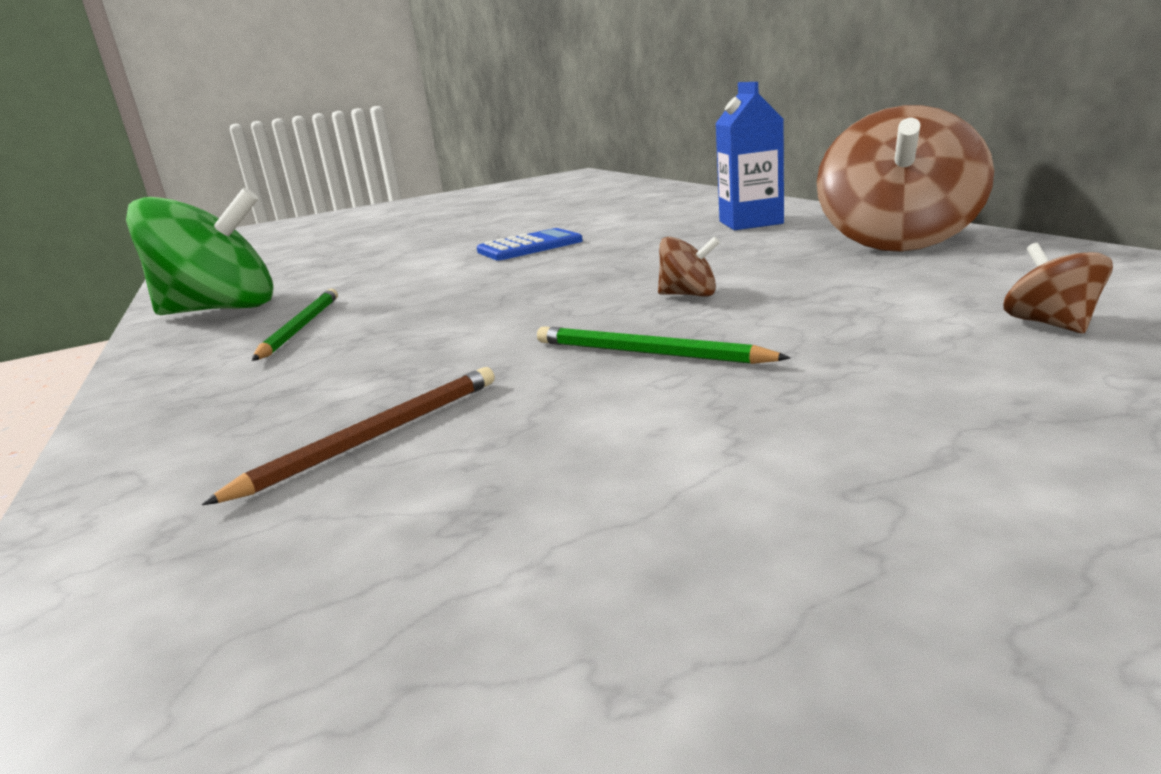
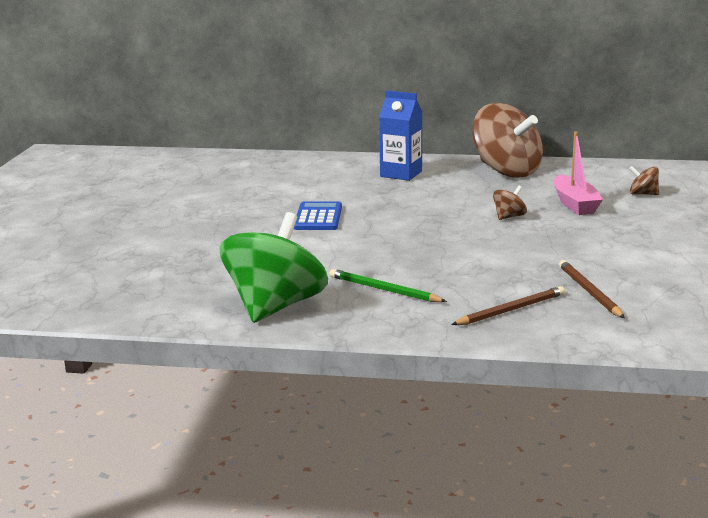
camera: 60 degrees left, 0 degrees up
green pencil [537,326,791,364] -> none
none -> brown pencil [451,286,565,325]
none -> pink boat [554,132,603,215]

